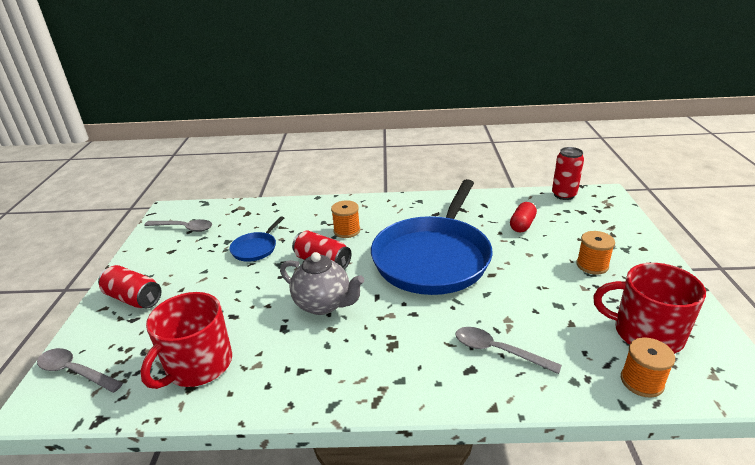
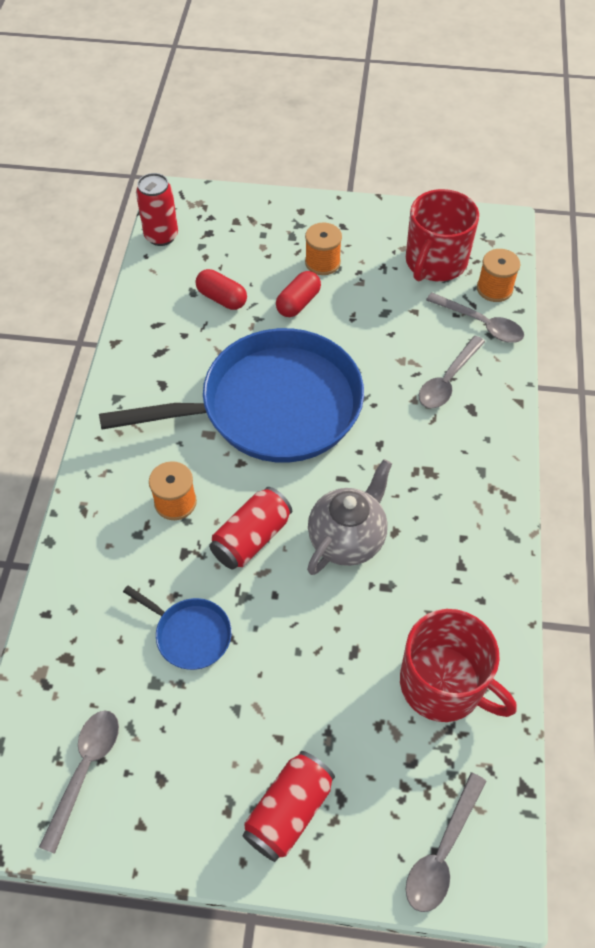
camera: 85 degrees left, 25 degrees up
blue pan [371,179,493,295] -> blue pan turned 45 degrees counterclockwise [99,328,364,463]
none -> red capsule [276,271,321,317]
none -> grey spoon [426,293,524,343]

